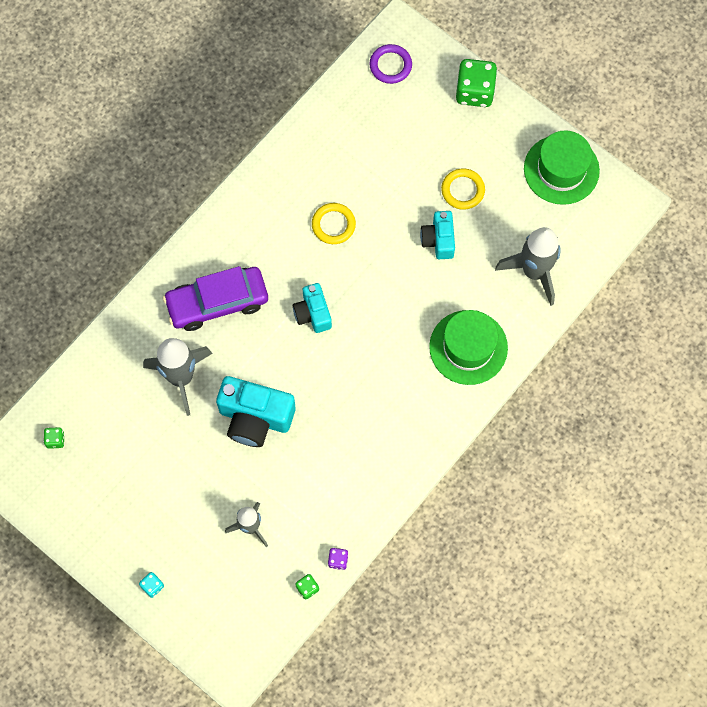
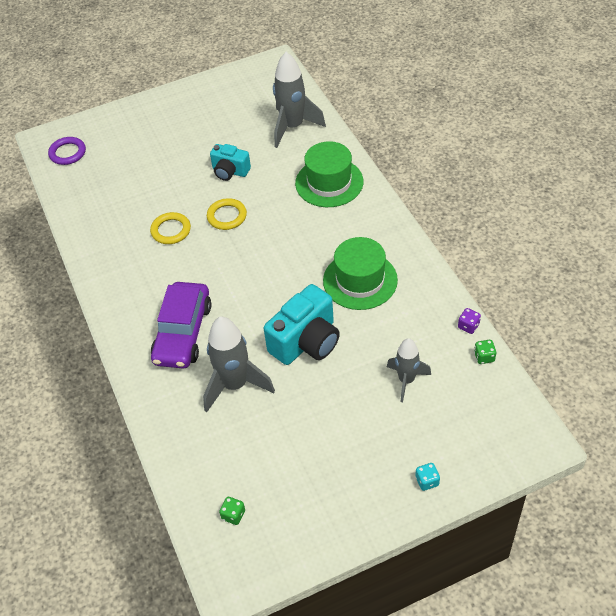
camera: 60 degrees left, 20 degrees down
turquoise camera [293,283,332,333] -> none
yellow ring [441,169,485,210] -> yellow ring moved to [207,198,247,230]
green dice [456,59,497,107] -> none
green hat [524,130,600,205] -> green hat moved to [323,237,398,310]

